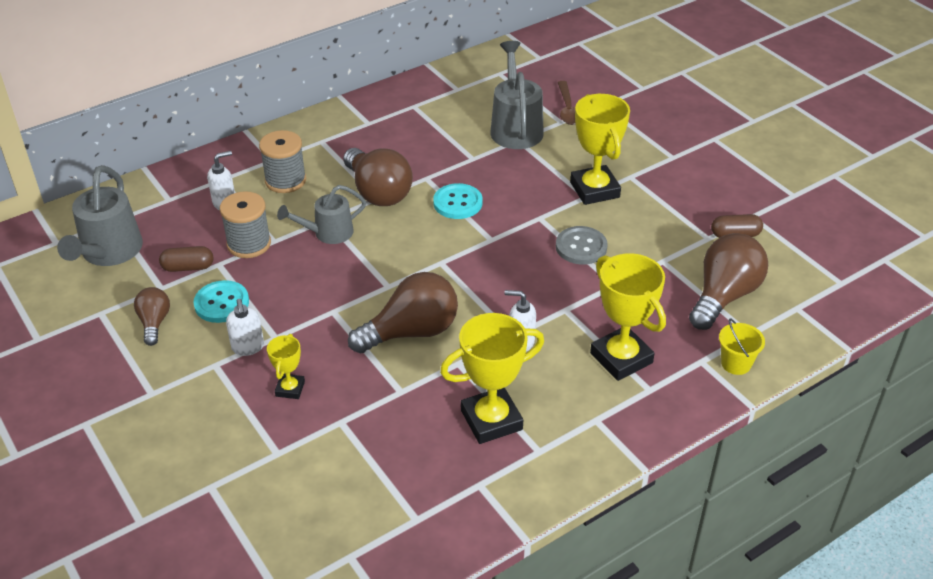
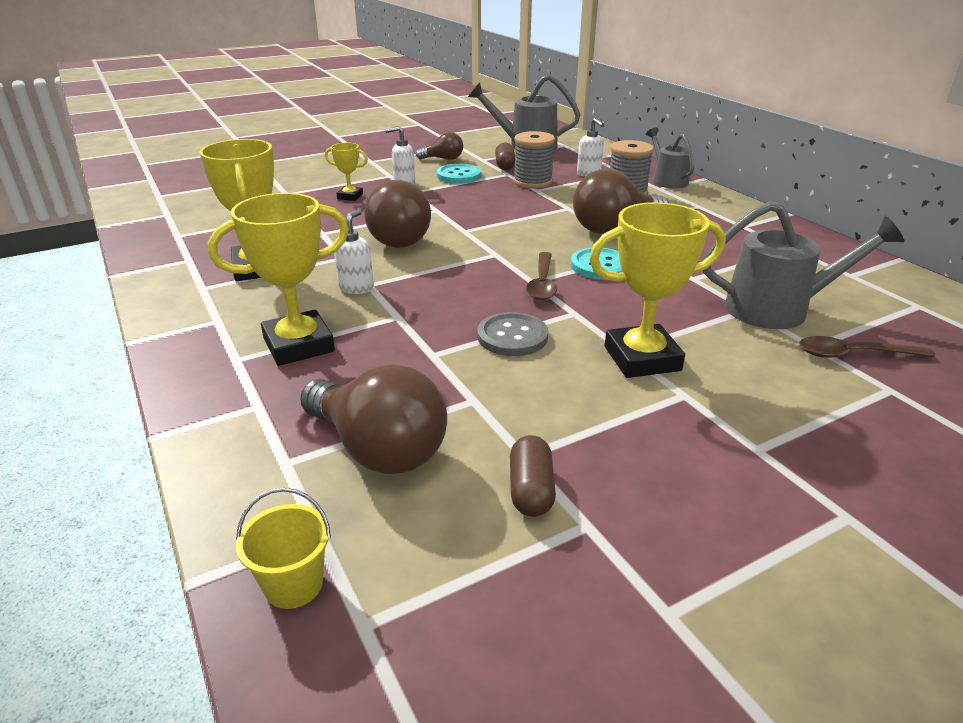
camera: 95 degrees right, 10 degrees down
grey watering can [277,185,366,244] -> grey watering can moved to [646,128,695,188]
yellow bucket [719,318,765,375] -> yellow bucket moved to [236,488,331,609]
none -> brown spoon [526,252,557,300]

